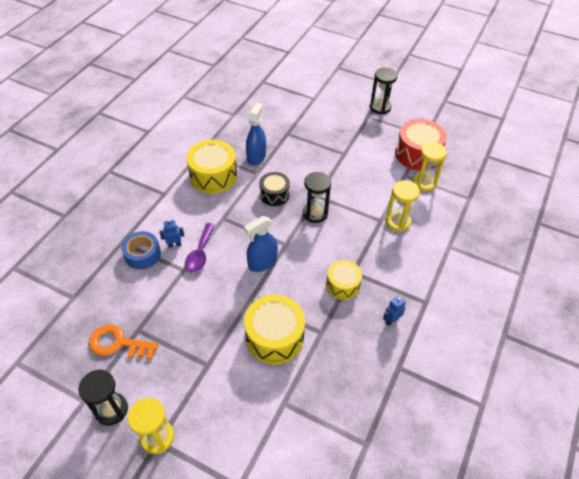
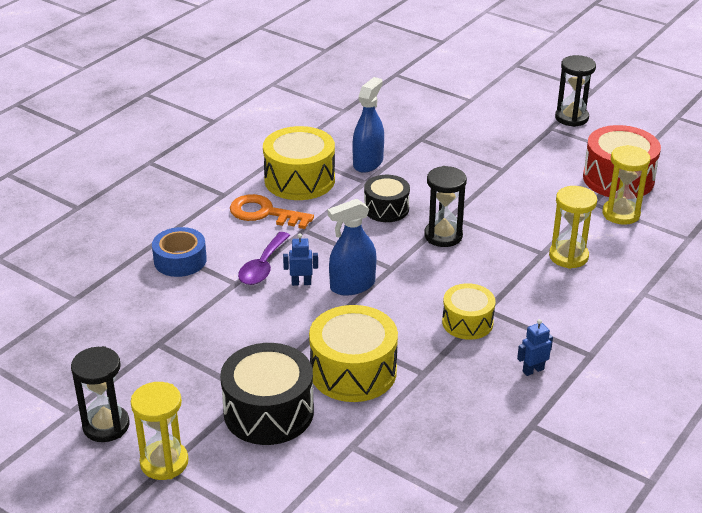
camera: 10 degrees right, 15 degrees down
orange key [89,324,158,360] -> orange key moved to [230,194,314,229]
blue robot [159,219,184,248] -> blue robot moved to [283,233,318,286]
none -> black drum [220,343,314,445]

